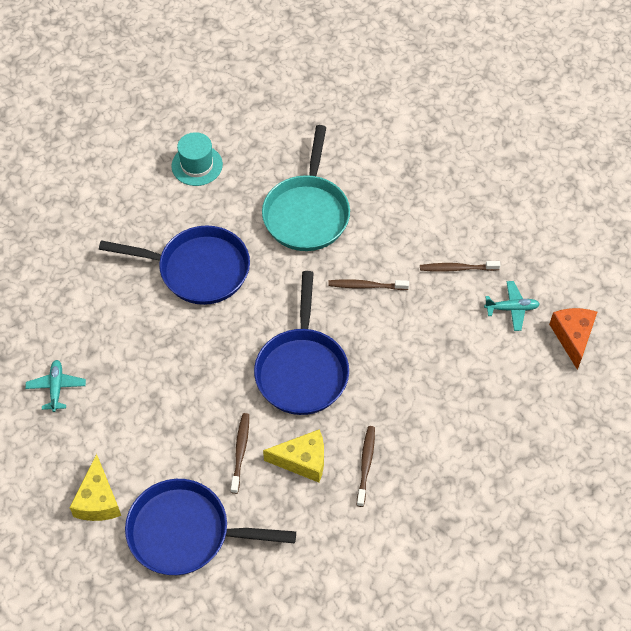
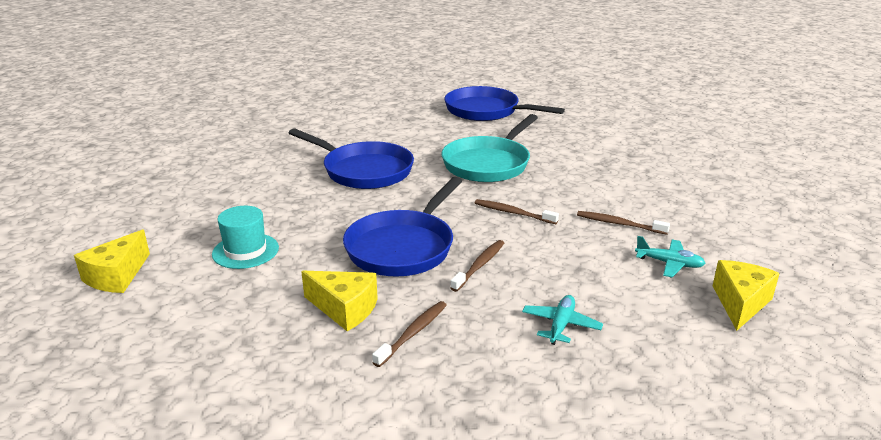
camera: 25 degrees right, 30 degrees down
turquoise plane [25,360,86,412] -> turquoise plane moved to [522,295,603,345]
blue pan [125,479,296,575] -> blue pan moved to [444,86,565,121]
turquoise hat [171,132,223,186] -> turquoise hat moved to [212,206,279,269]
brown toothbrush [231,413,249,494] -> brown toothbrush moved to [450,240,504,292]
orange cheese [549,308,597,370] -> yellow cheese [713,260,780,331]

